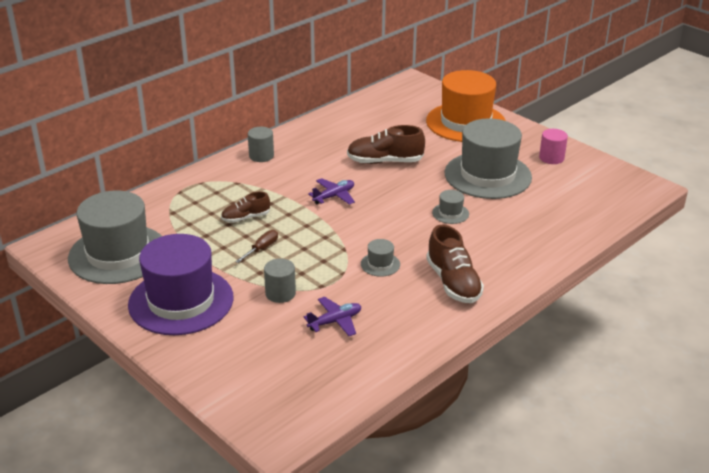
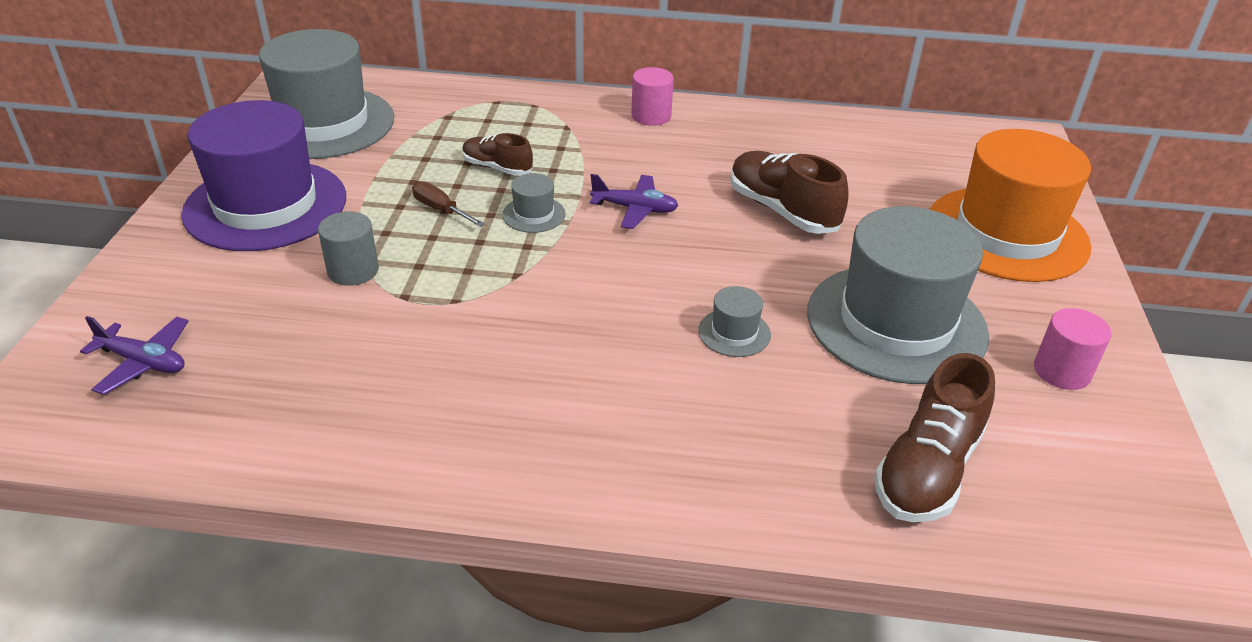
camera: 50 degrees right, 5 degrees up
brown screwdriver [235,230,278,263] -> brown screwdriver turned 135 degrees counterclockwise [412,181,485,227]
grey cylinder [248,127,274,162] -> pink cylinder [631,67,674,126]
purple plane [304,297,361,336] -> purple plane moved to [80,316,189,395]
grey hat [361,239,400,277] -> grey hat moved to [502,173,565,233]
brown shoe [426,225,484,303] -> brown shoe moved to [874,353,995,522]

